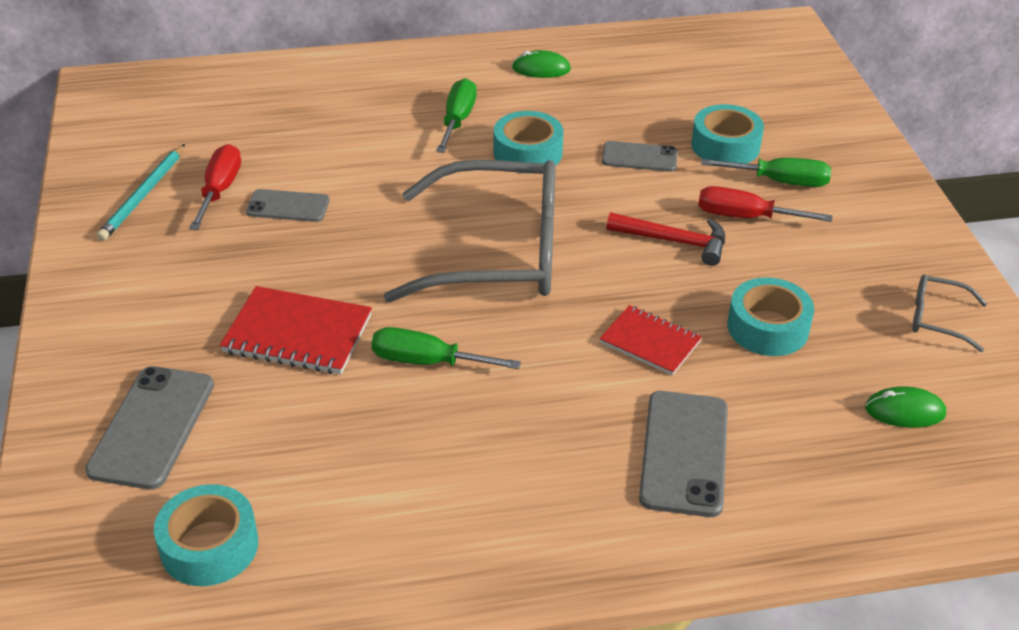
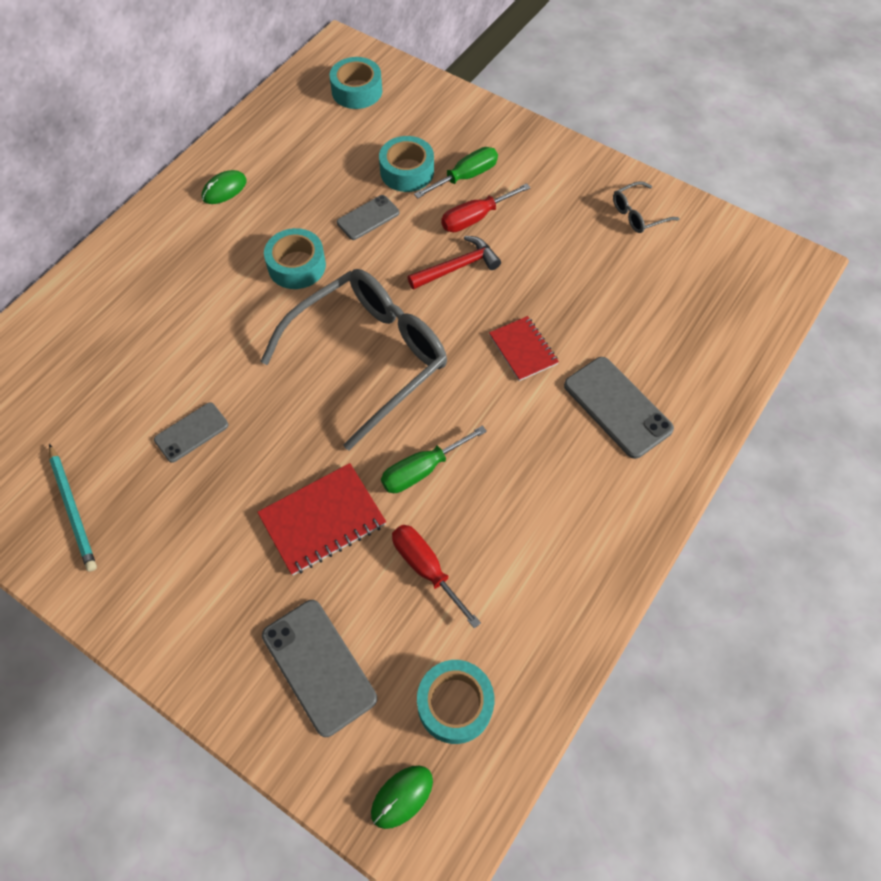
camera: 45 degrees left, 20 degrees up
red screwdriver [189,144,241,230] -> red screwdriver moved to [392,525,481,629]
green screwdriver [436,78,477,153] -> none
red notebook [599,305,702,376] -> red notebook turned 75 degrees clockwise [489,316,559,381]
turquoise tape [727,277,814,356] -> turquoise tape moved to [330,57,382,109]
green mouse [865,386,946,428] -> green mouse moved to [371,766,433,829]

